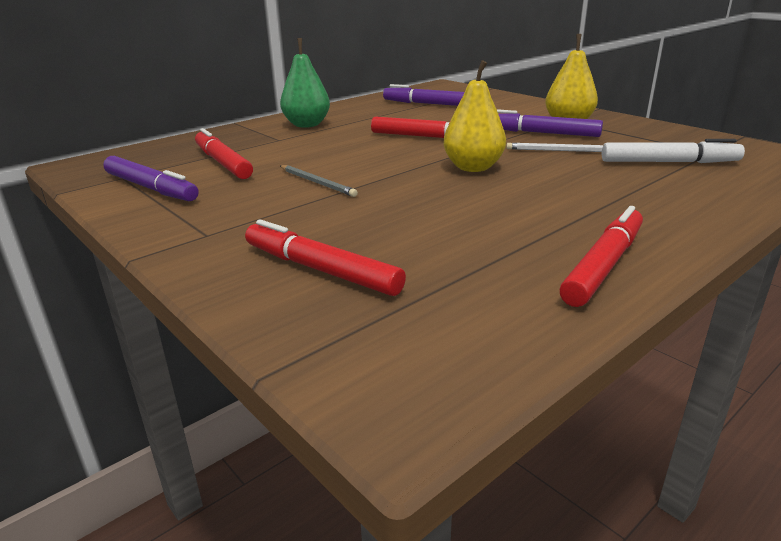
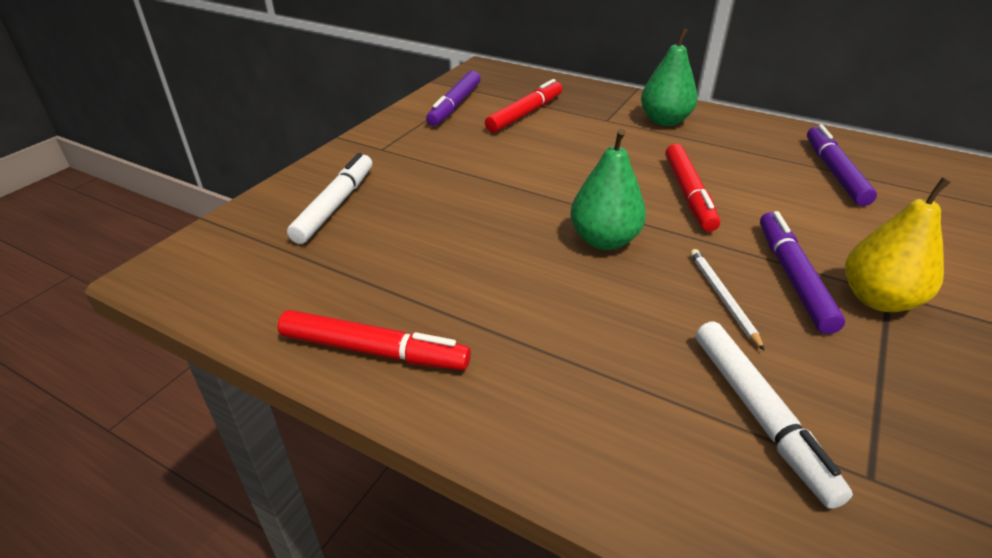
camera: 70 degrees right, 10 degrees up
red marker [245,219,406,296] -> white marker [287,153,372,244]
grey pencil [280,165,358,197] -> none
yellow pear [444,60,506,172] -> green pear [570,129,646,250]

